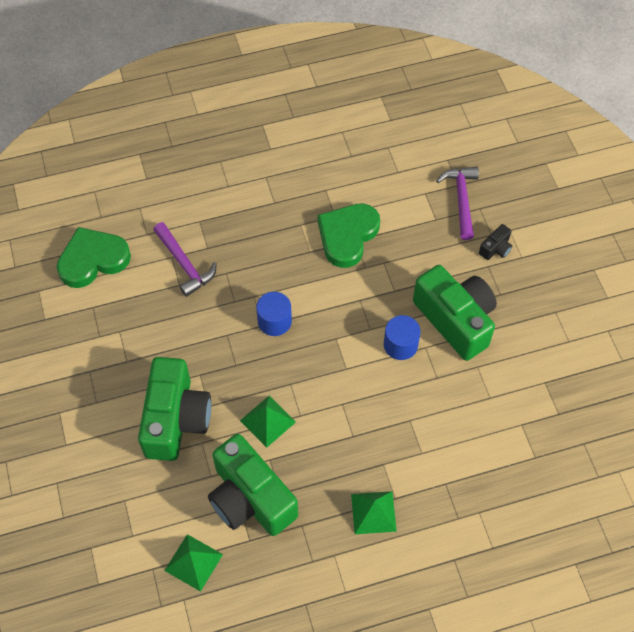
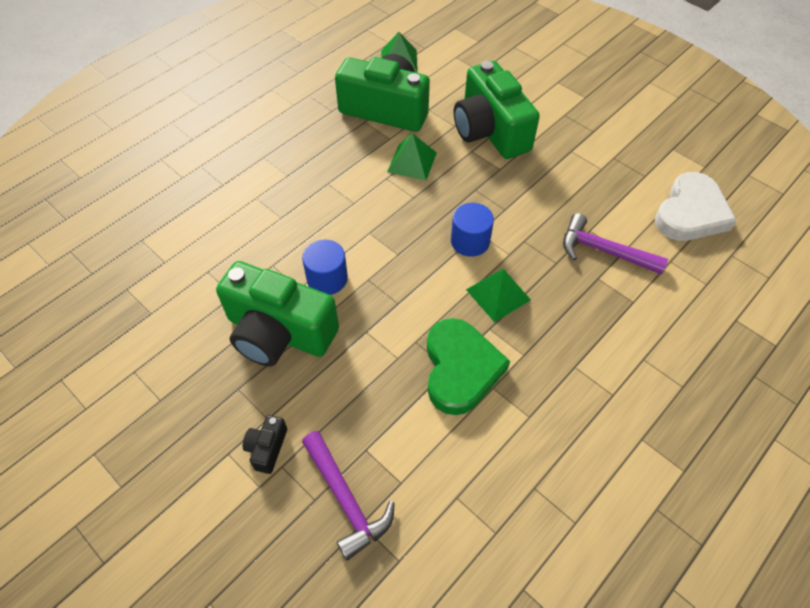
camera: 150 degrees right, 5 degrees down
green heart [57,227,131,288] -> white heart [655,172,737,241]
green pyramid [351,491,397,534] -> green pyramid moved to [466,269,531,322]

